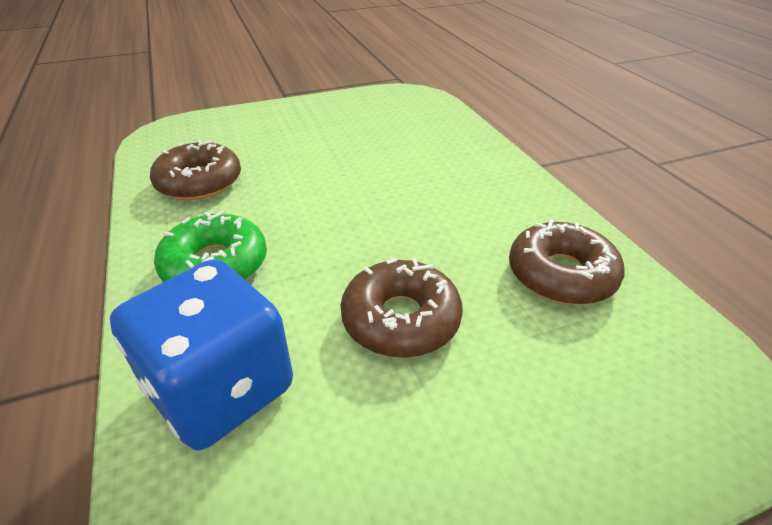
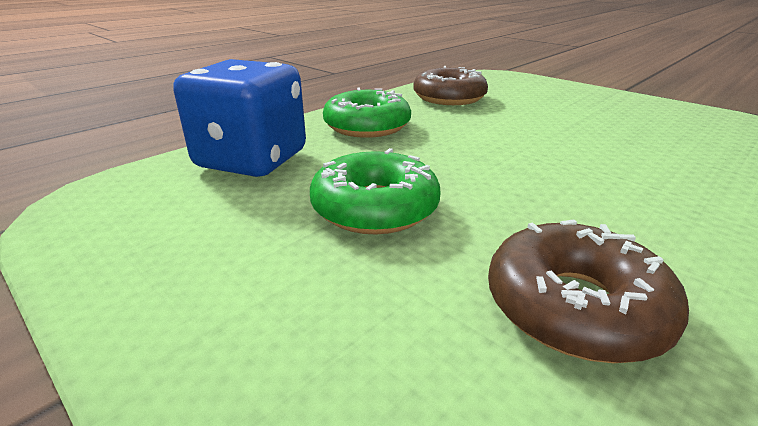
camera: 65 degrees right, 10 degrees down
brown donut [340,258,463,358] -> green donut [310,148,441,234]

